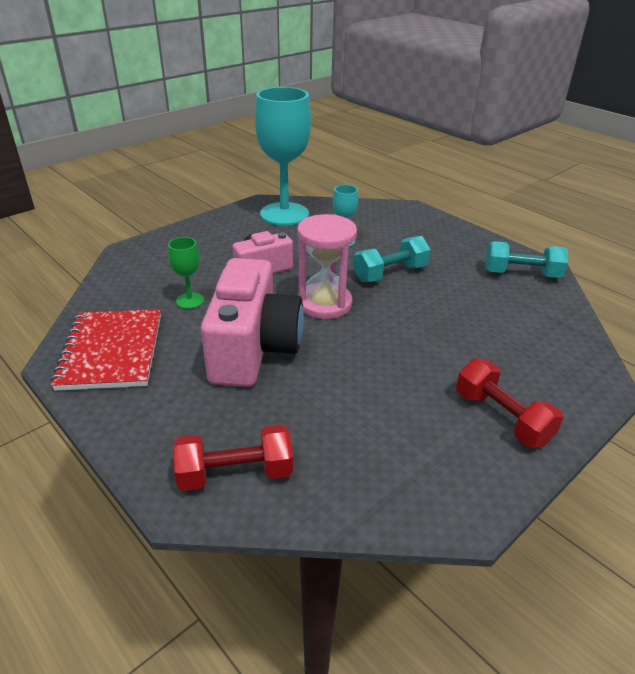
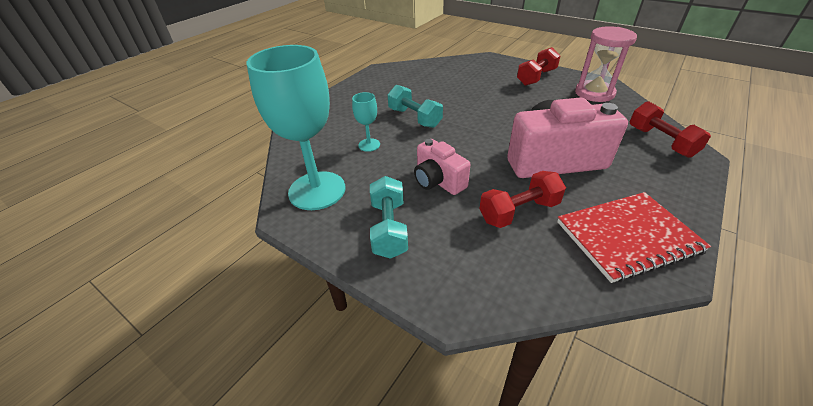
camera: 100 degrees left, 5 degrees up
green goblet [168,237,204,309] -> red dumbbell [479,171,566,228]
pink hourglass [297,214,357,319] -> pink hourglass moved to [575,26,637,102]
turquoise dumbbell [485,241,568,278] -> turquoise dumbbell moved to [370,176,408,259]

